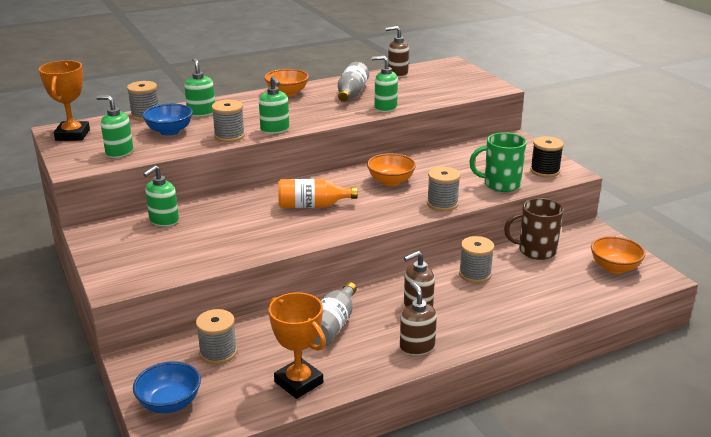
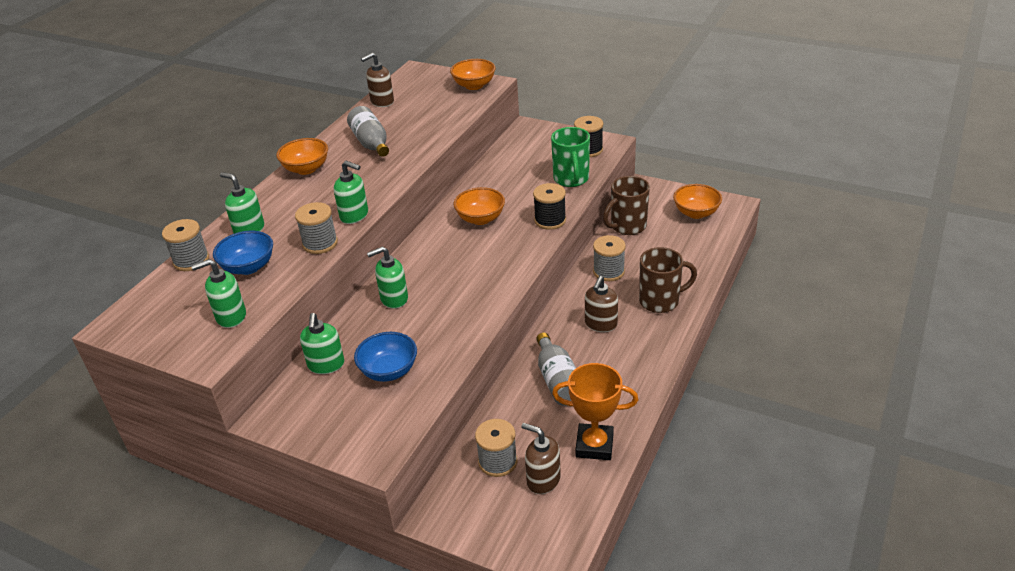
camera: 35 degrees left, 10 degrees up
orange trophy [39,60,90,141] -> none
blue bowl [133,361,201,413] -> blue bowl moved to [354,332,417,382]
orange bottle [278,179,358,208] -> none
green soap dispenser [372,56,398,112] -> green soap dispenser moved to [367,247,408,309]
brown soap dispenser [400,281,437,355] -> brown soap dispenser moved to [521,423,561,494]
grey spool [427,167,461,211] -> black spool [533,183,566,230]
green mug [469,132,527,192] -> green mug turned 60 degrees counterclockwise [551,127,590,187]
none -> orange bowl [450,59,496,90]
none -> brown mug [639,247,697,313]

